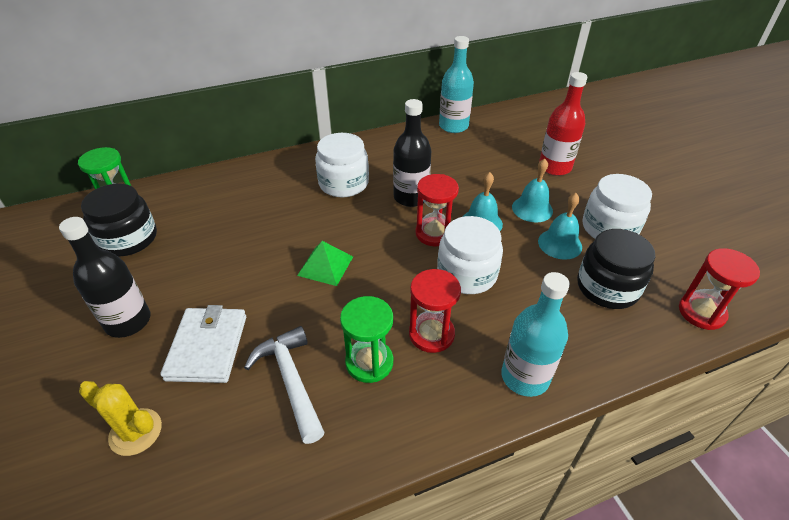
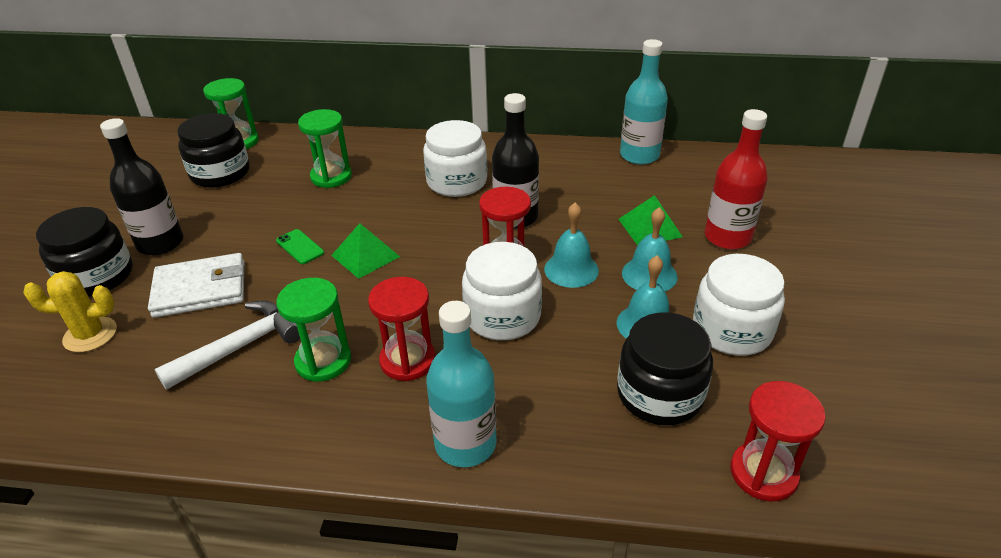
camera: 30 degrees right, 5 degrees down
yellow cactus [79,381,162,456] -> yellow cactus turned 60 degrees counterclockwise [23,271,117,352]
white wallet [160,305,246,383] -> white wallet turned 45 degrees clockwise [148,253,244,318]
white hammer [244,326,325,444] -> white hammer turned 45 degrees clockwise [154,300,300,390]
none -> black jar [36,207,133,297]
none -> green phone [276,229,324,264]
none -> green hourglass [298,109,352,188]
none -> green pyramid [619,195,682,245]

